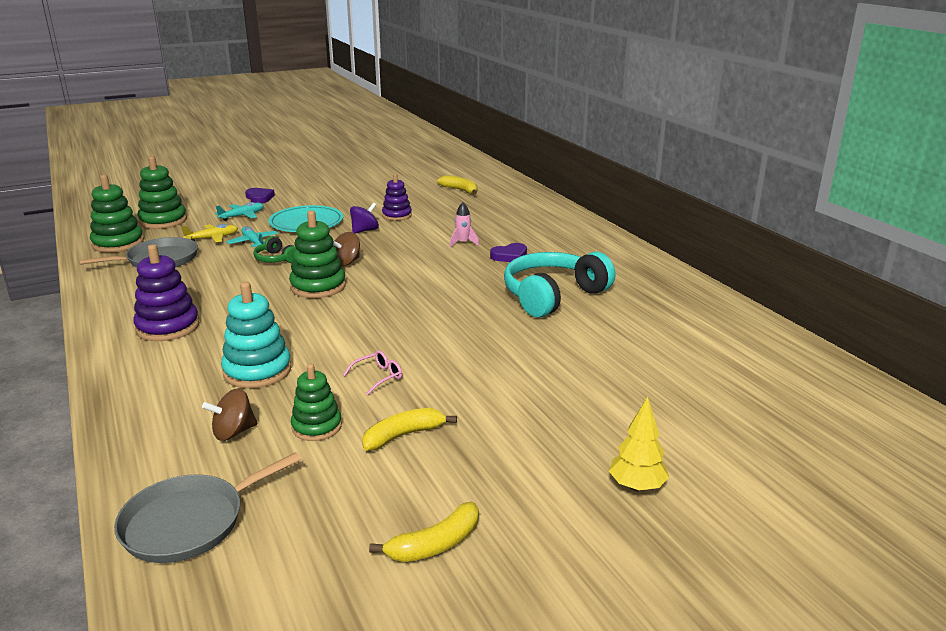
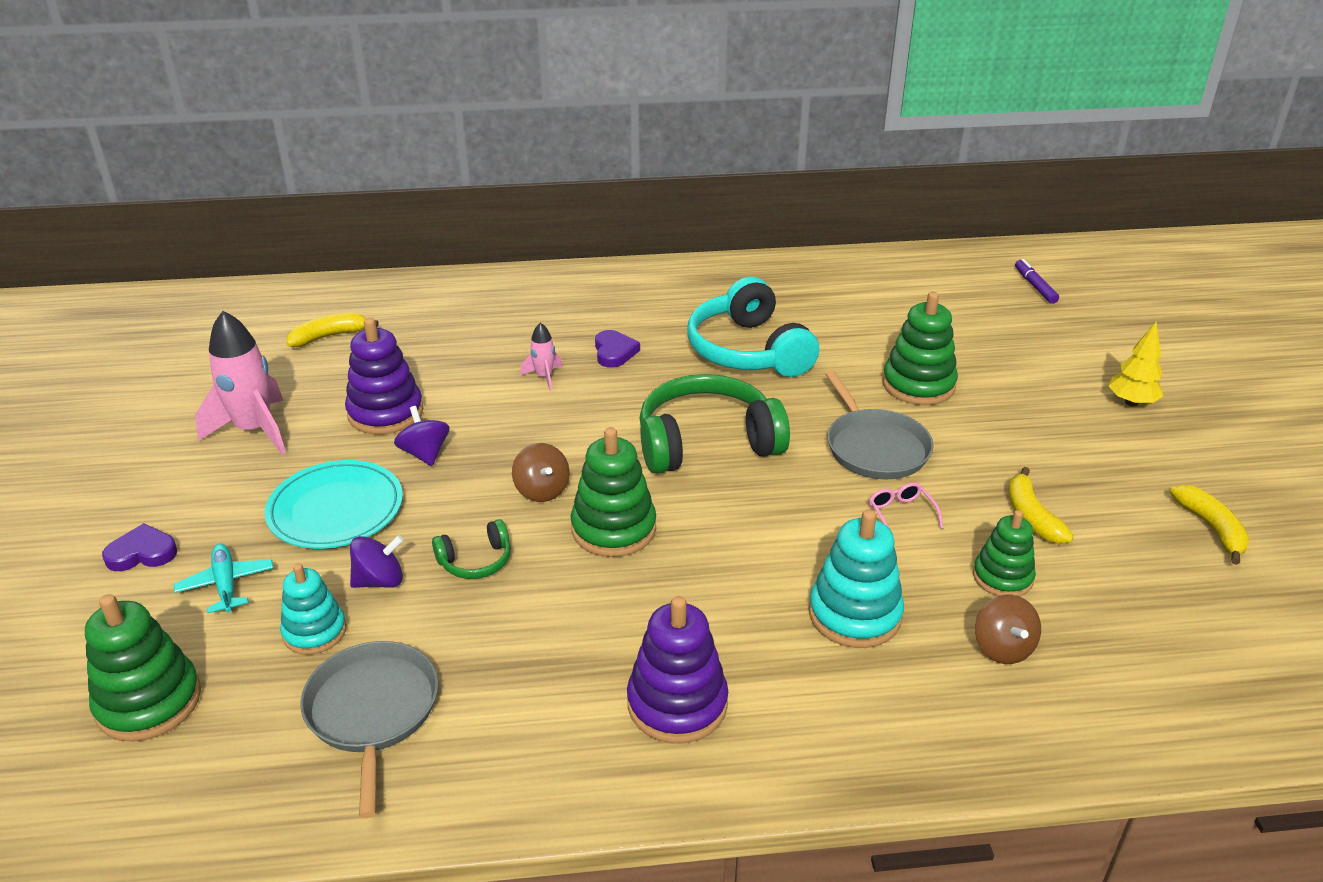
camera: 70 degrees left, 10 degrees up
green stacking toy [90,175,144,253] -> green stacking toy moved to [882,292,958,405]
grey pan [114,452,301,563] -> grey pan moved to [825,371,934,480]
yellow plane [182,224,238,242] -> turquoise stacking toy [280,564,346,655]
turquoise plane [227,227,278,247] -> purple spinning top [350,535,404,588]
purple stacking toy [382,174,412,221] -> purple stacking toy [345,318,423,434], size x1.51
none -> pink rocket [195,311,286,454]
none -> green headphones [640,374,790,474]
none -> purple marker [1015,259,1059,304]

